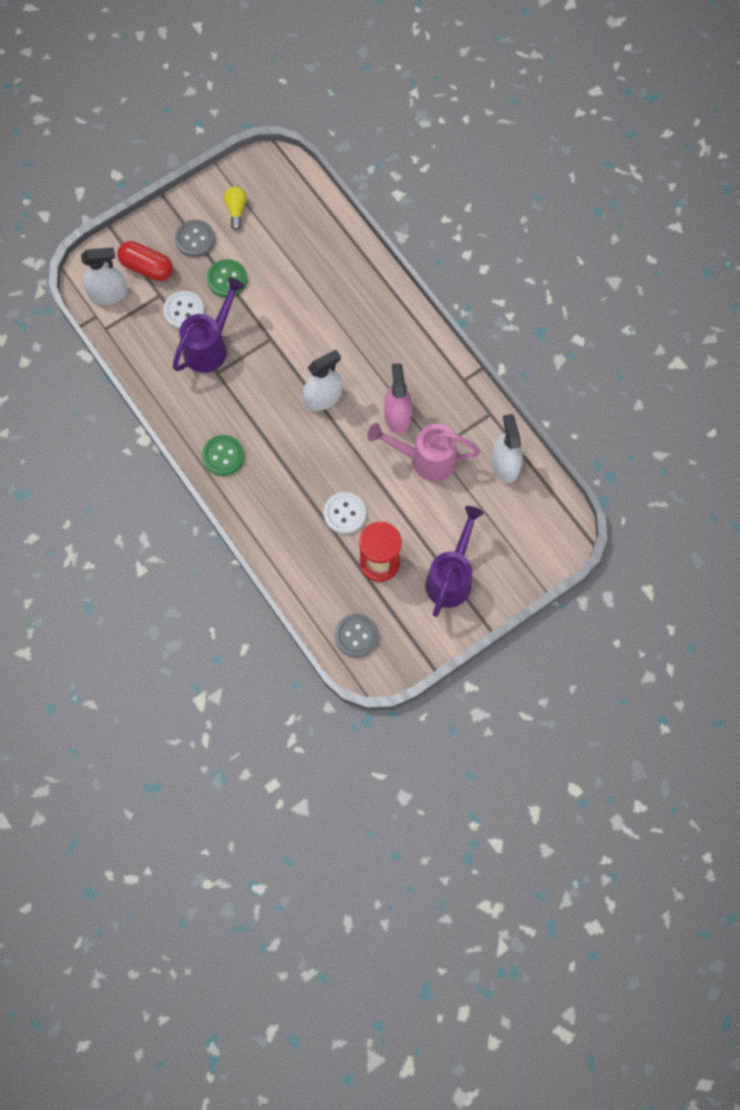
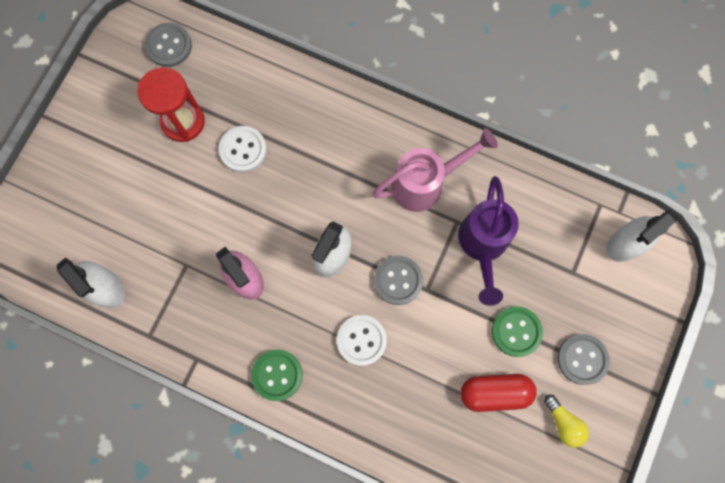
camera: 150 degrees right, 5 degrees up
red capsule [117,241,173,281] -> red capsule moved to [460,374,537,412]
white button [163,291,204,329] -> white button moved to [337,315,387,366]
green button [202,435,244,476] -> green button moved to [251,350,302,401]
pink watering can [367,423,480,482] -> pink watering can moved to [372,128,498,212]
purple watering can [425,506,484,617] -> none
none -> grey button [374,256,423,305]

